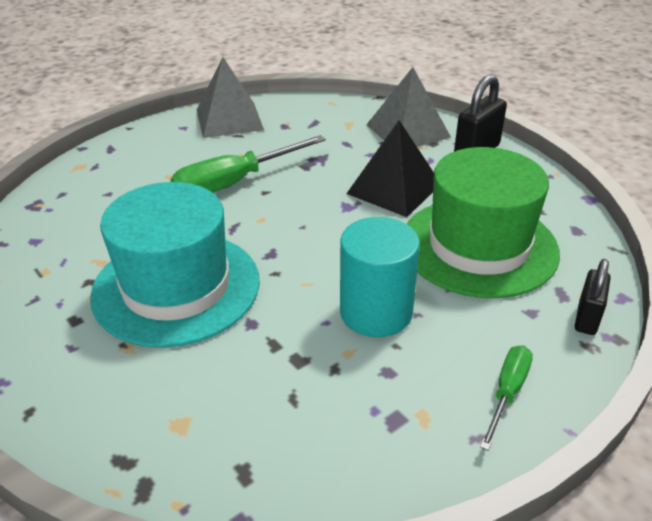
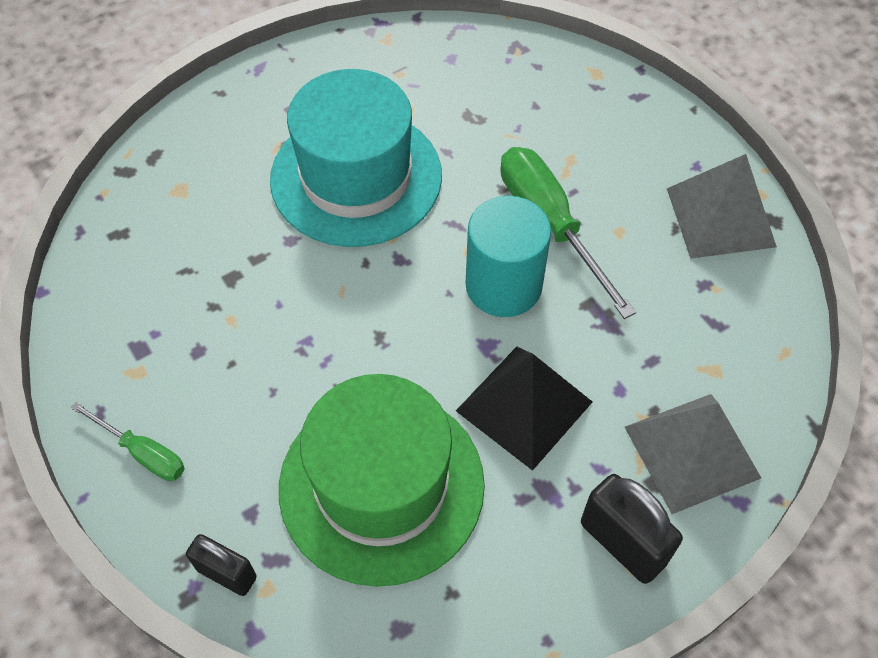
camera: 95 degrees right, 20 degrees up
turquoise cylinder [340,217,420,337] -> turquoise cylinder moved to [466,196,551,317]

